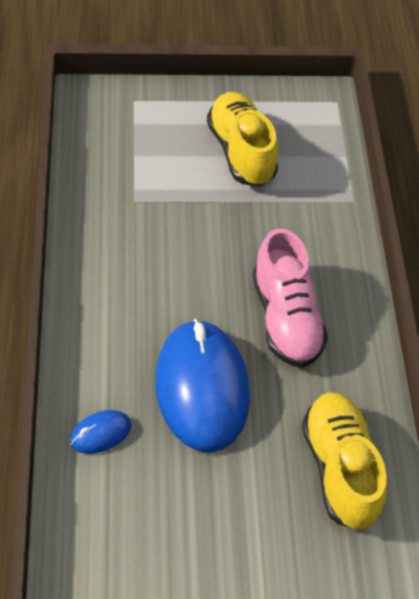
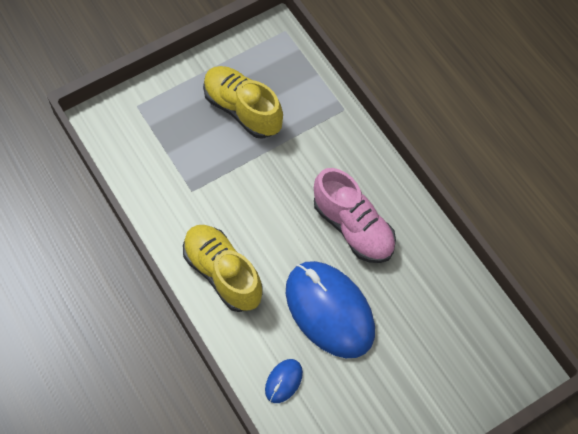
camera: 25 degrees left, 10 degrees up
yellow shoe [302,392,387,530] -> yellow shoe moved to [183,225,262,312]

